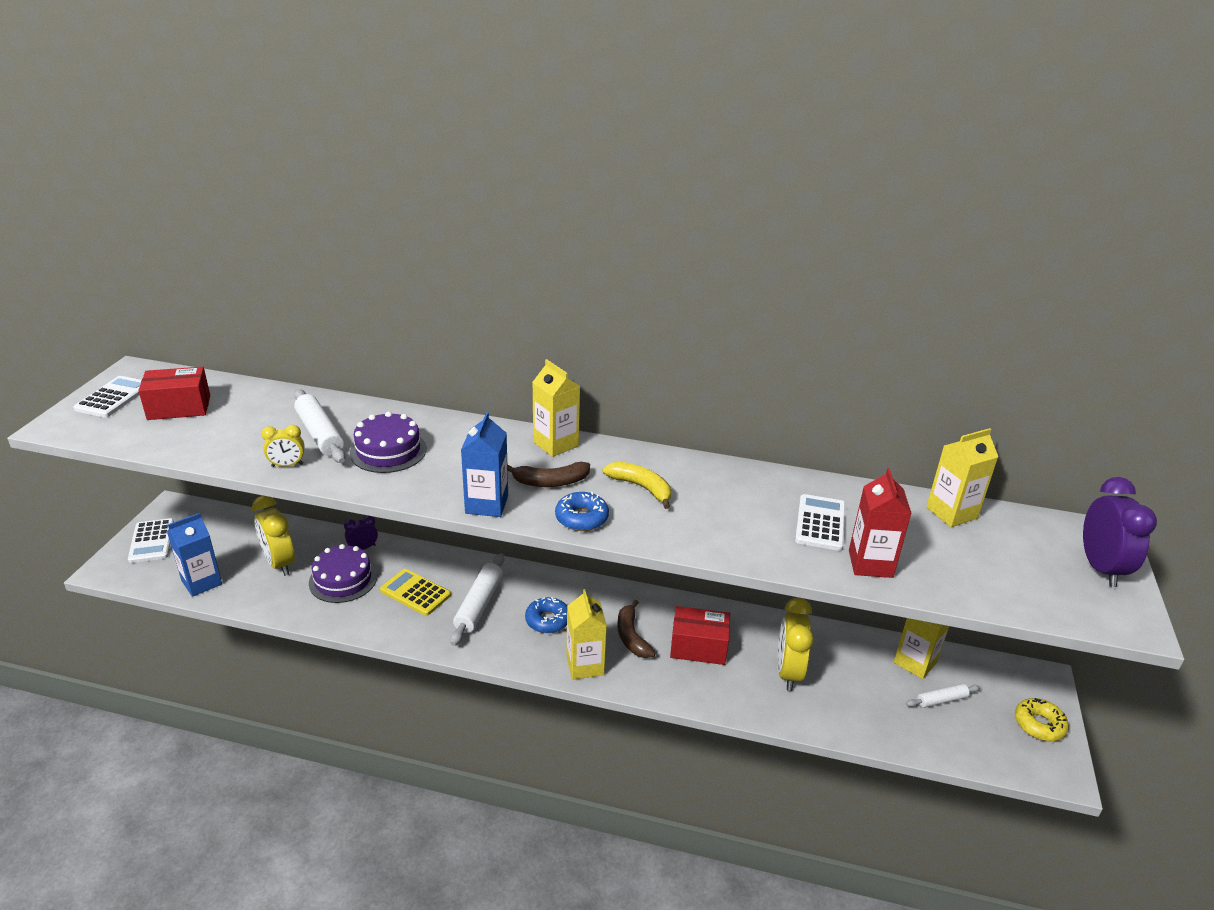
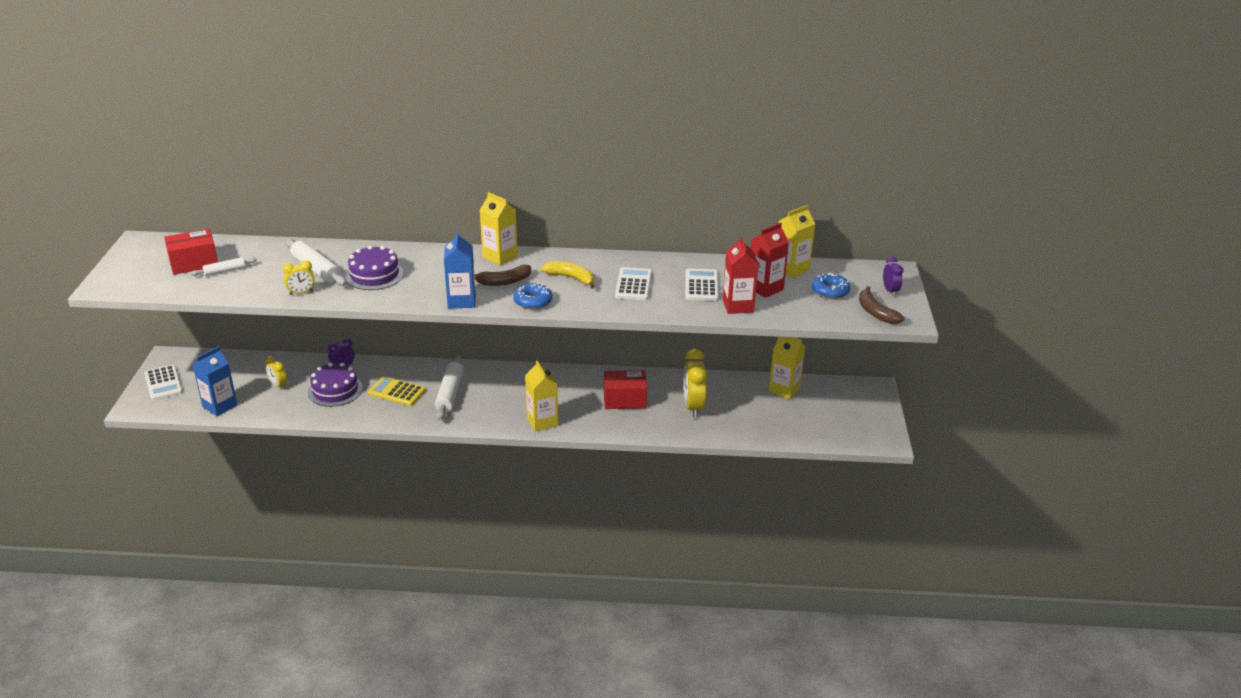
camera: 10 degrees left, 0 degrees up
white calculator [73,376,141,418] -> white calculator moved to [615,267,652,300]
yellow clock [252,496,295,576] -> yellow clock [265,356,287,390], size x0.54
blue donut [525,597,567,633] -> blue donut moved to [812,273,850,299]
brown banana [617,600,656,658] -> brown banana moved to [859,286,905,324]
white rolling pin [906,684,980,708] -> white rolling pin moved to [191,257,257,276]
yellow donut [1015,698,1069,741] -> none
purple clock [1083,477,1157,587] -> purple clock [883,257,903,296], size x0.54
none -> red carton [751,223,789,298]

